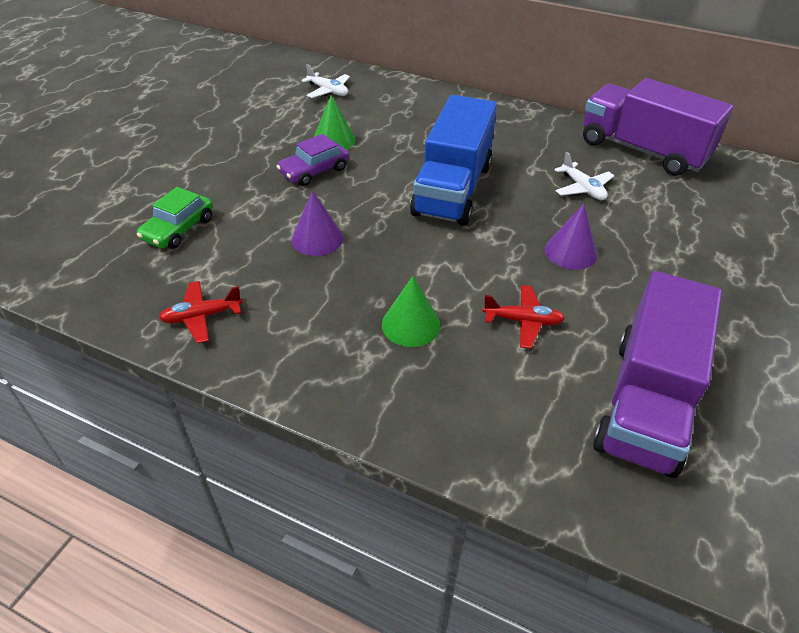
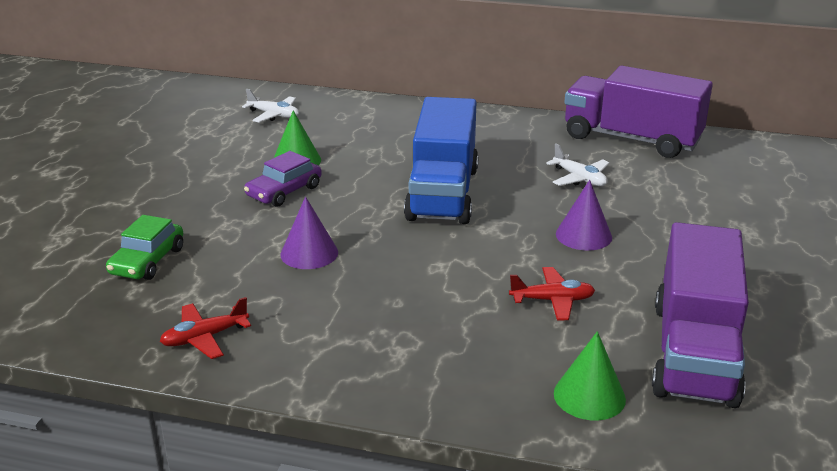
camera: 10 degrees left, 15 degrees down
green cone [382,276,440,347] -> green cone moved to [554,331,626,420]

